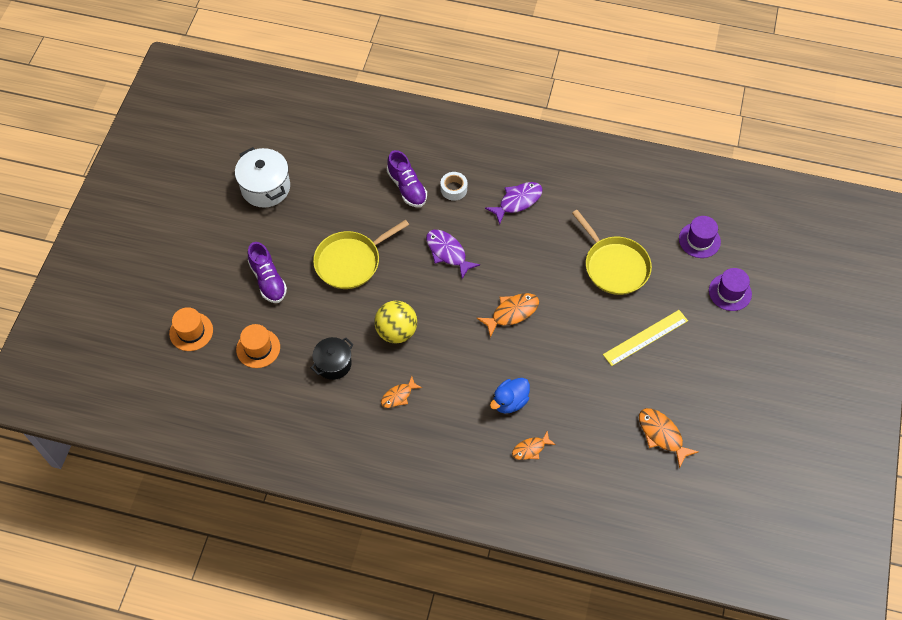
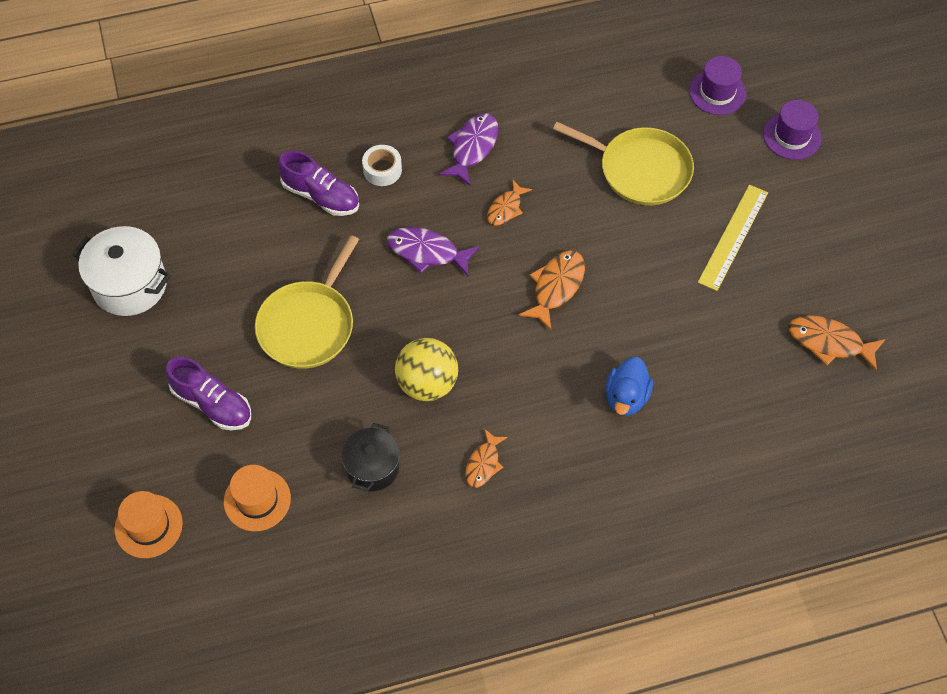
camera: 30 degrees left, 0 degrees up
orange fish [512,430,556,460] -> orange fish moved to [487,180,532,226]

